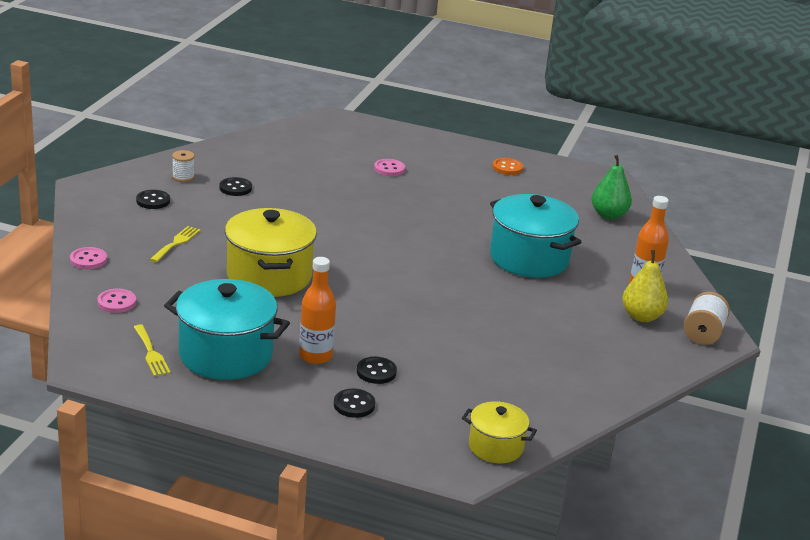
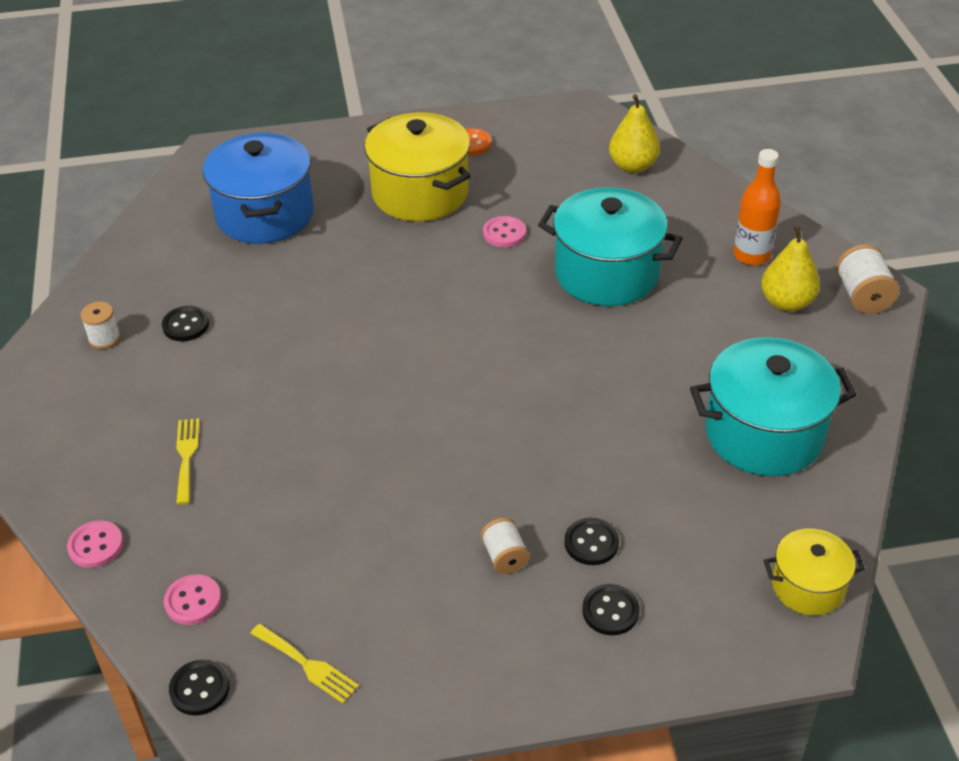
camera: 25 degrees left, 15 degrees up
black button [136,190,170,209] -> black button moved to [169,660,230,716]
turquoise pot [164,279,290,380] -> turquoise pot moved to [690,337,857,476]
yellow pot [225,208,317,297] -> yellow pot moved to [364,112,471,221]
orange bottle [299,257,336,364] -> white spool [481,518,530,574]
pink button [374,159,405,176] -> pink button moved to [483,216,526,247]
green pear [591,155,632,220] -> yellow pear [609,94,660,173]
none -> blue pot [203,133,314,244]

